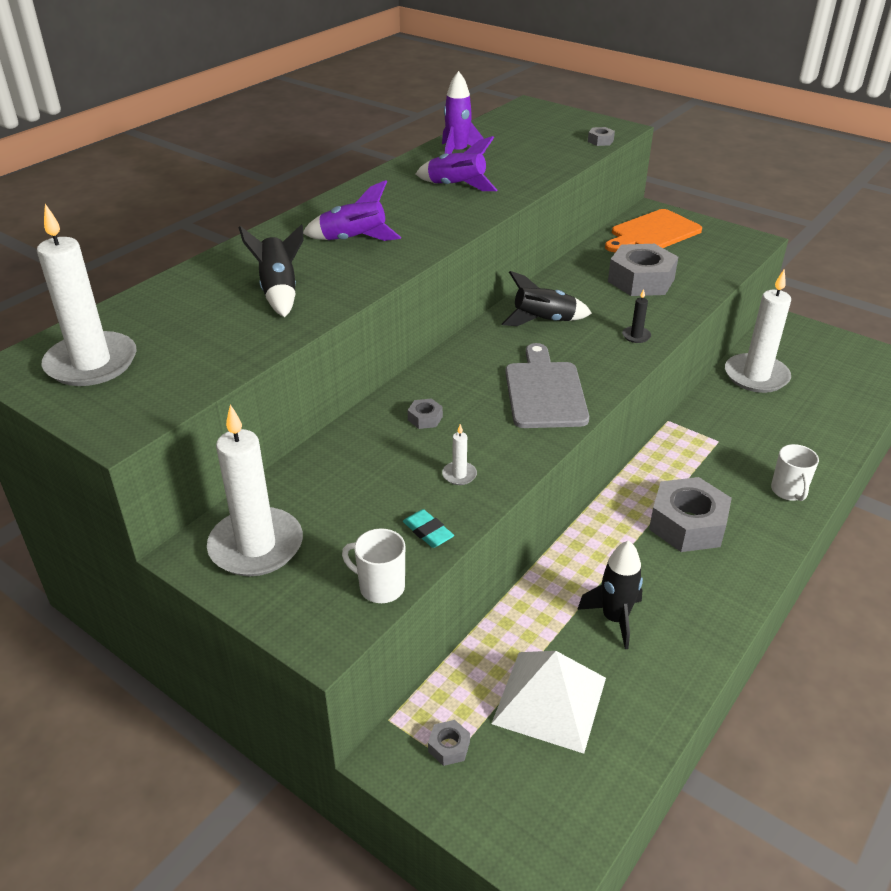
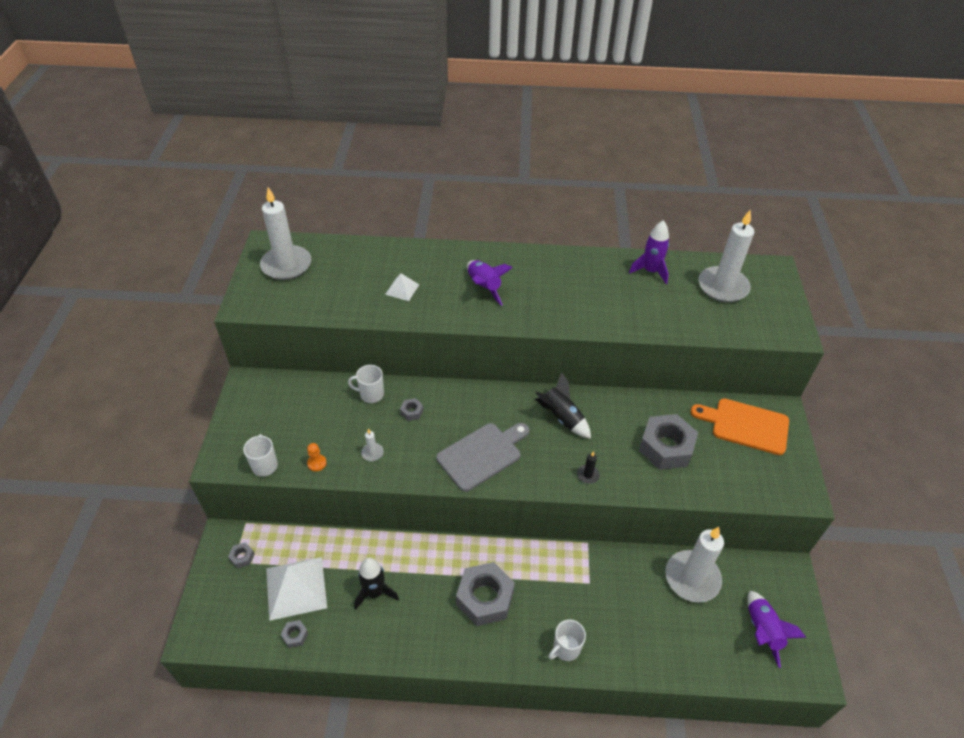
camera: 55 degrees right, 10 degrees up
white candle [207,404,303,576] -> white candle moved to [699,210,754,302]
black rocket [239,224,303,317] -> white pyramid [385,273,419,301]
turquoise eraser [403,509,454,548] -> orange pawn [307,443,327,472]
purple rocket [416,136,497,191] -> purple rocket moved to [747,591,807,668]
grey nut [588,127,615,146] -> grey nut moved to [281,620,309,648]
none -> white mug [348,365,384,403]

